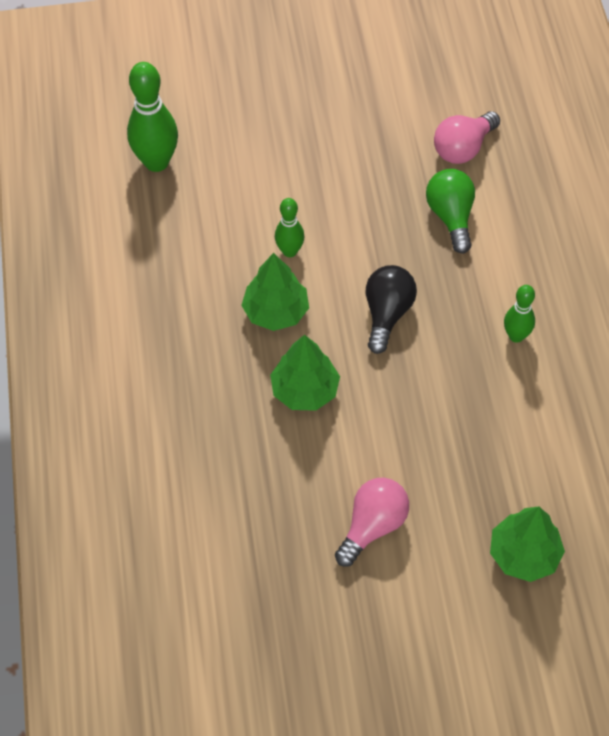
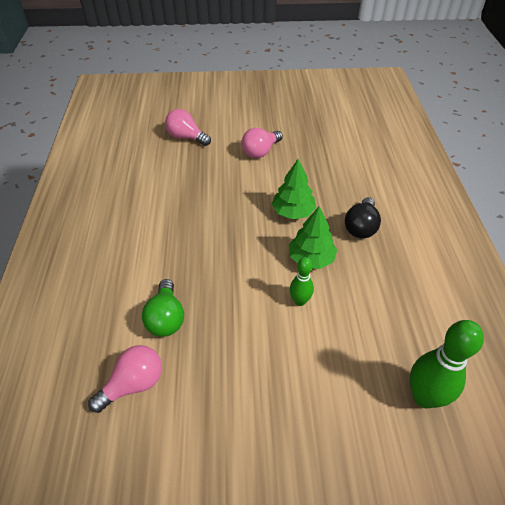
camera: 175 degrees left, 10 degrees down
black light bulb [366,265,417,354] -> black light bulb moved to [345,197,381,239]
green tree [490,506,565,582] -> pink light bulb [165,109,211,146]
green bowling pin [504,285,535,343] -> none

